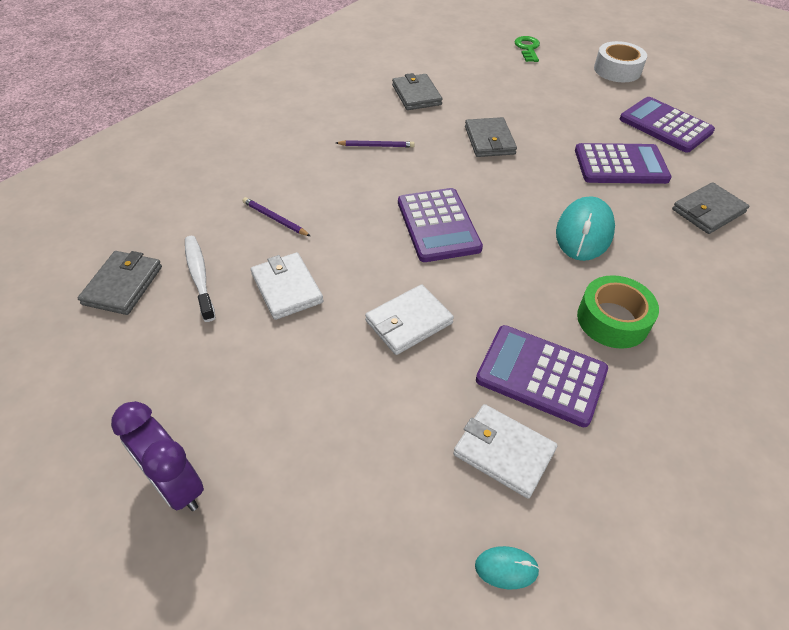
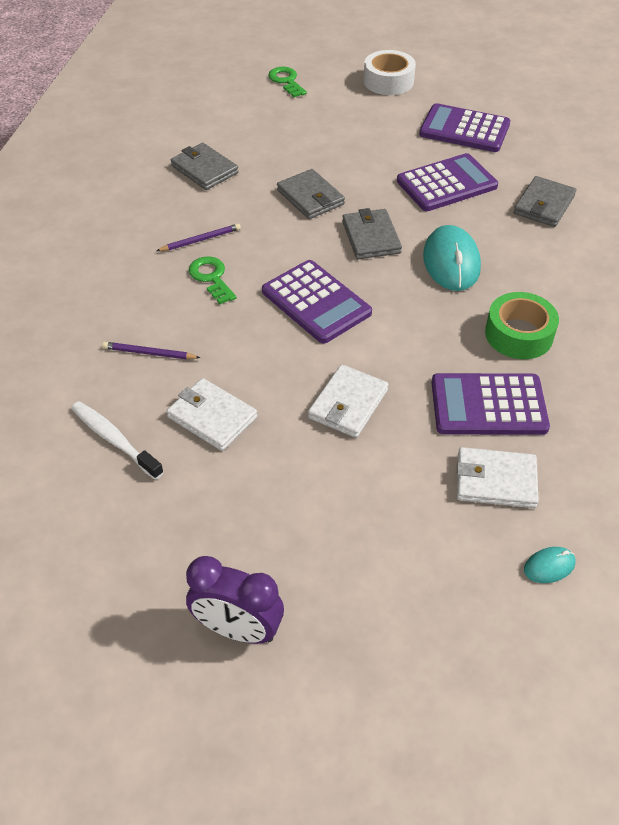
camera: 25 degrees left, 0 degrees up
grey wallet [78,251,162,315] -> grey wallet moved to [342,208,402,259]
none -> green key [189,256,237,304]

